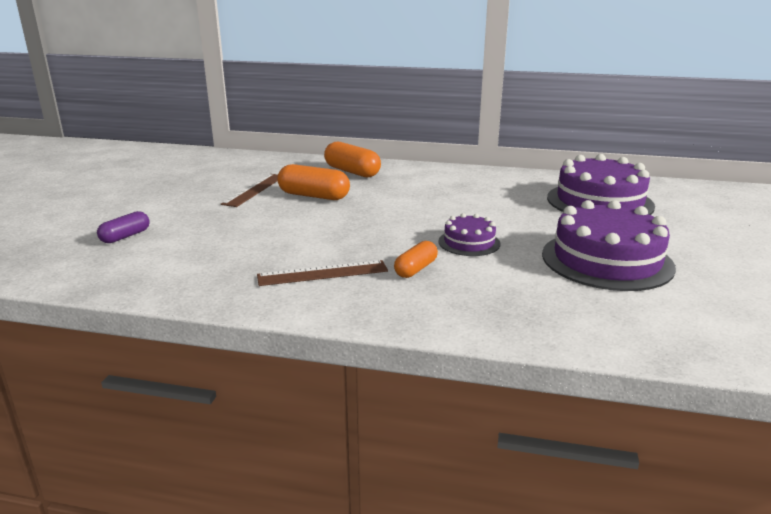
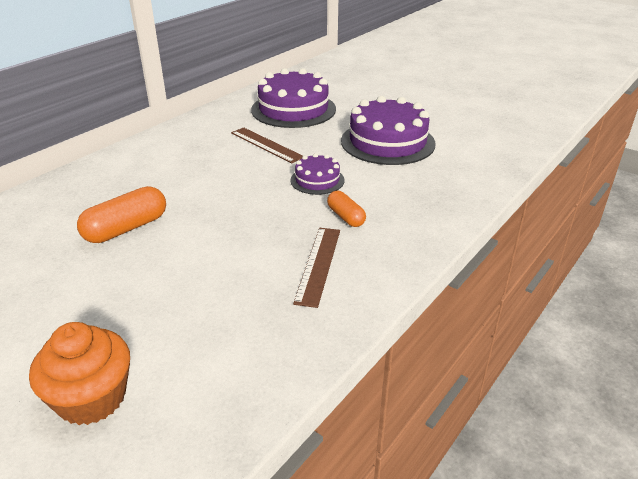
camera: 65 degrees left, 10 degrees up
purple capsule [97,211,150,243] -> orange cupcake [29,322,130,425]
brown ruler [221,174,278,207] -> brown ruler moved to [231,127,303,163]
orange capsule [324,142,381,177] -> none

